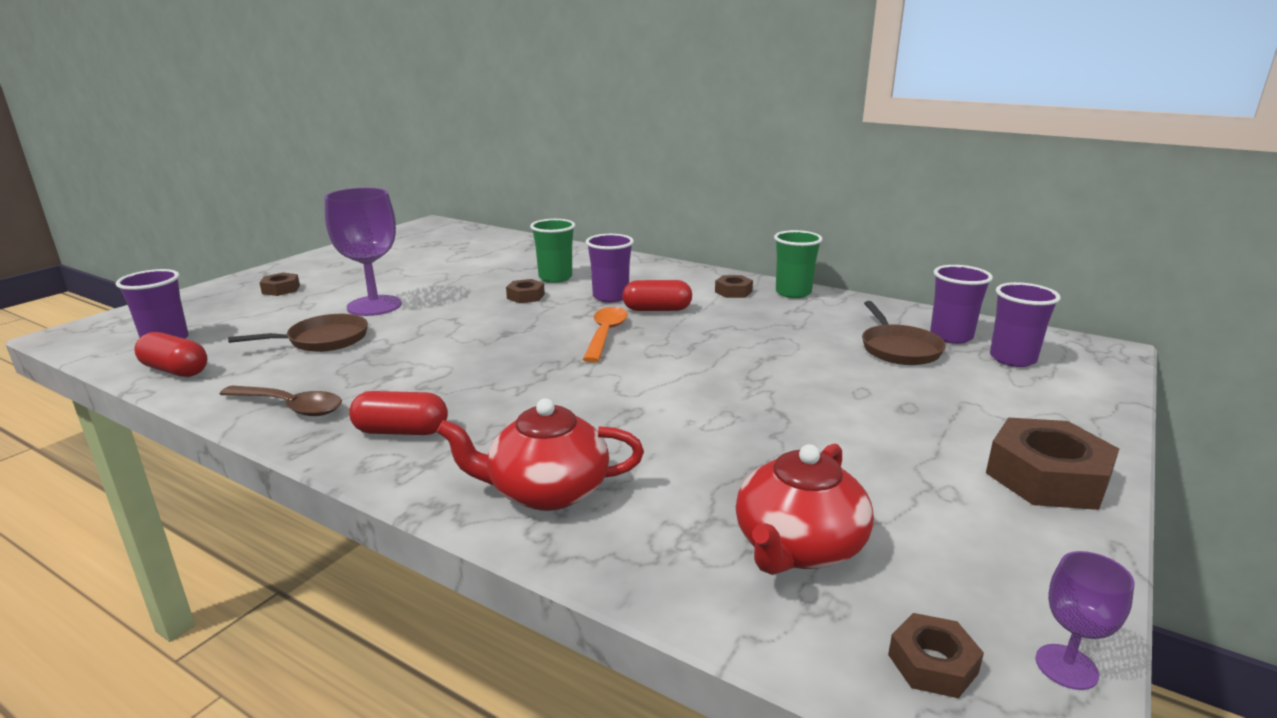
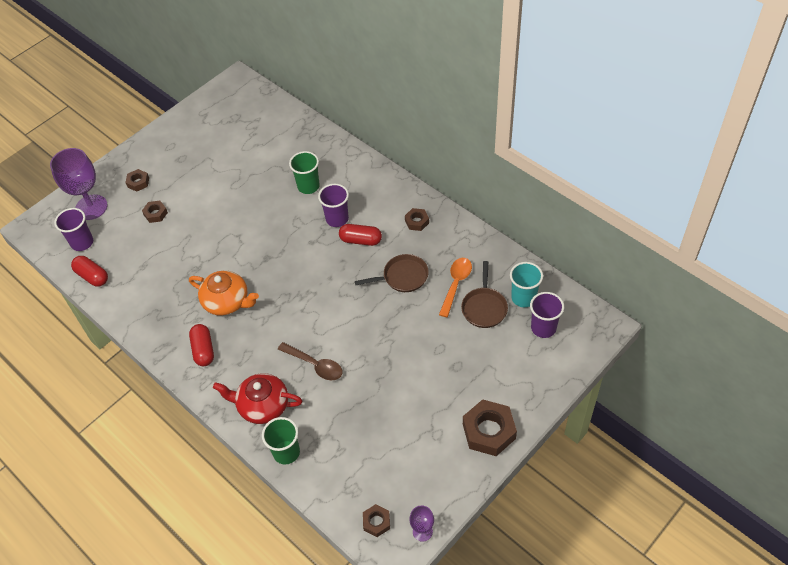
camera: 15 degrees right, 30 degrees up
brown spoon [220,385,342,416] -> brown spoon moved to [278,342,343,380]
brown pan [228,314,368,352] -> brown pan moved to [355,254,429,292]
purple goblet [325,188,402,316] -> purple goblet moved to [50,148,107,220]
red capsule [349,391,448,435] -> red capsule turned 60 degrees clockwise [189,324,214,366]
brown nut [506,279,545,303] -> brown nut moved to [142,201,168,223]
orange spoon [583,307,628,362] -> orange spoon moved to [439,258,472,317]
red teapot [736,443,874,575] -> none
green cup [774,230,823,298] -> green cup moved to [262,417,300,465]
purple cup [930,265,993,344] -> turquoise cup [510,262,543,307]
none -> orange teapot [189,271,259,316]

